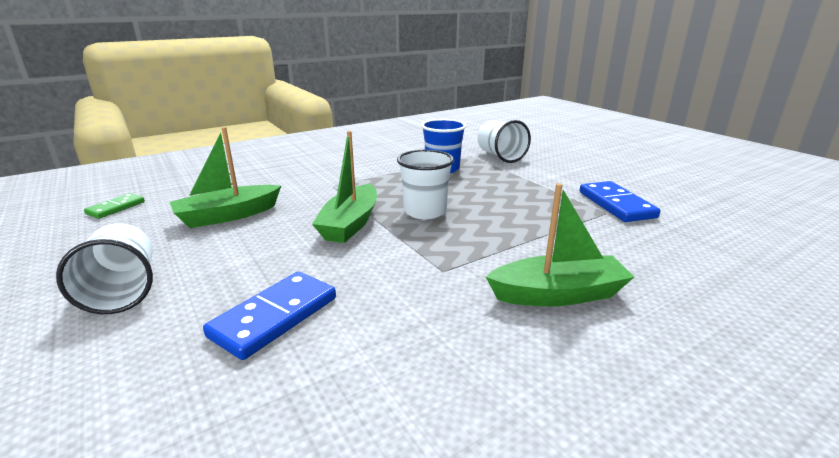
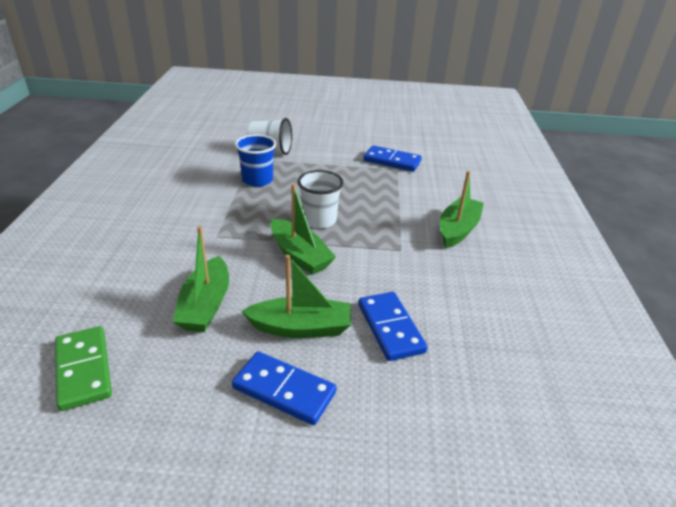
camera: 55 degrees left, 10 degrees up
white cup [56,223,153,314] -> blue domino [232,351,337,425]
green domino [84,193,145,219] -> green domino [55,326,112,411], size x1.66
none -> green boat [242,255,351,338]

